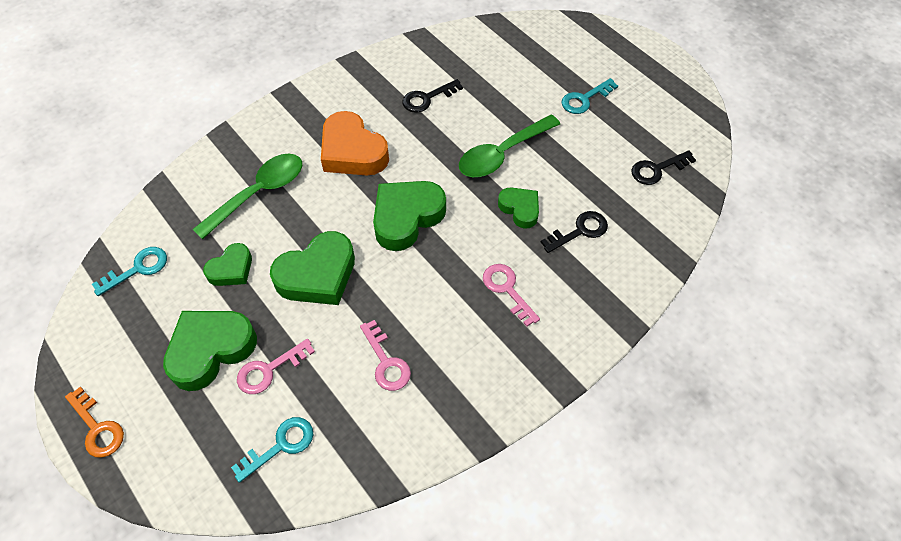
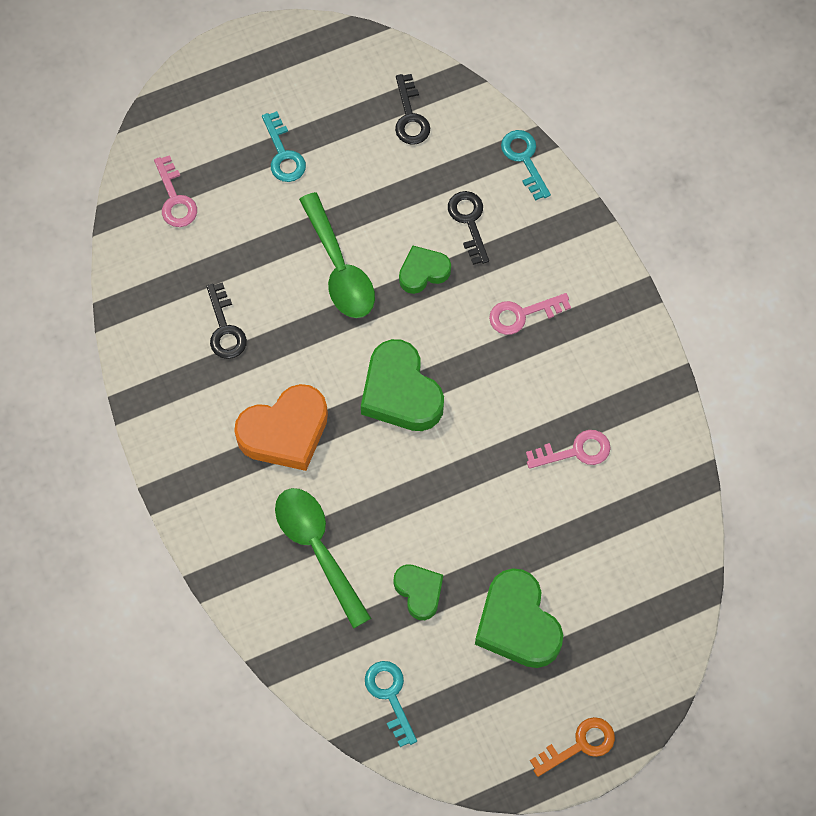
camera: 75 degrees left, 10 degrees up
turquoise key [231,417,313,483] -> turquoise key moved to [501,130,551,201]
pink key [237,339,315,394] -> pink key moved to [154,155,197,227]
green heart [270,231,355,305] -> none

